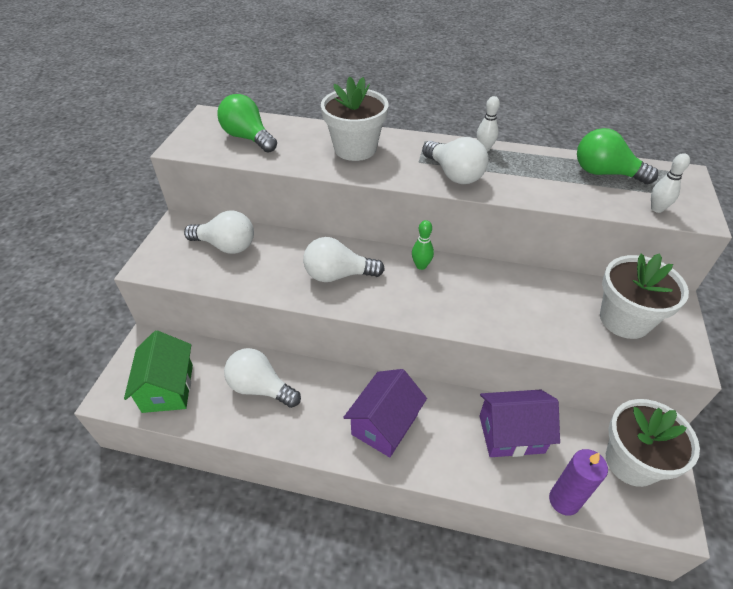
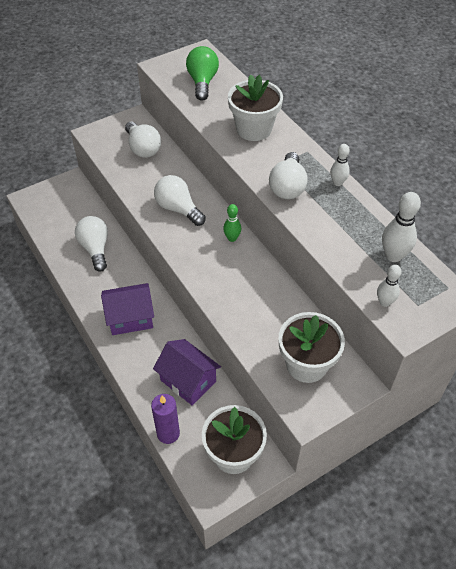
camera: 45 degrees right, 5 degrees up
green house [124,330,193,413] -> none
green light bulb [577,128,658,184] -> white bowling pin [382,192,421,262]

